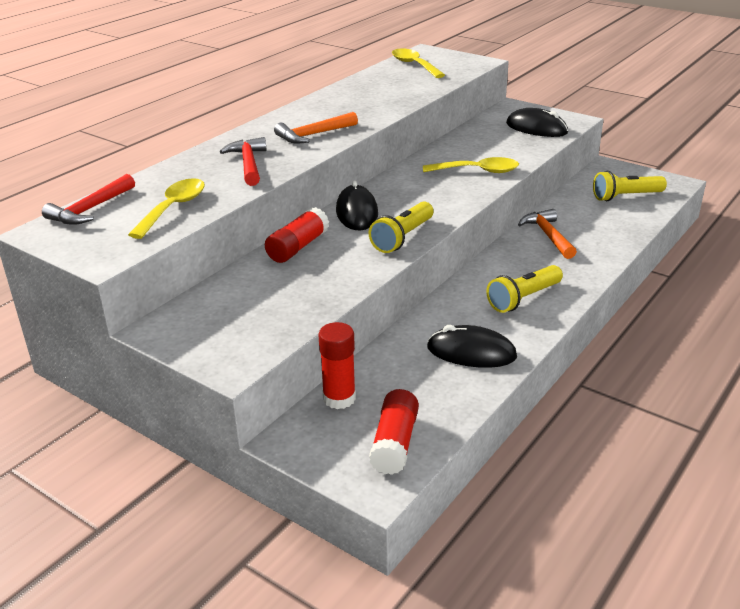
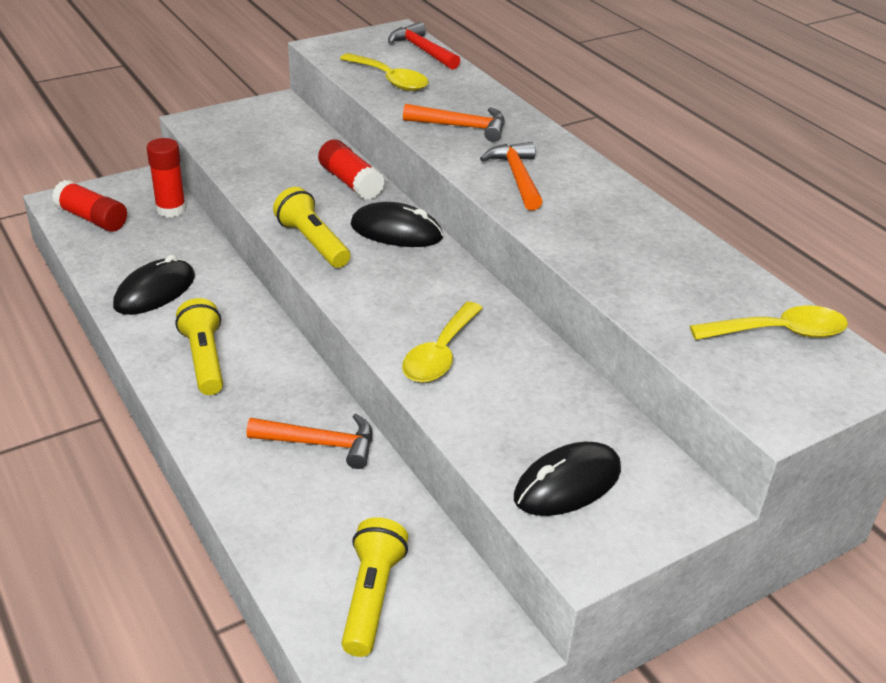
camera: 110 degrees right, 5 degrees up
red hammer [220,137,266,186] -> orange hammer [403,104,505,142]

